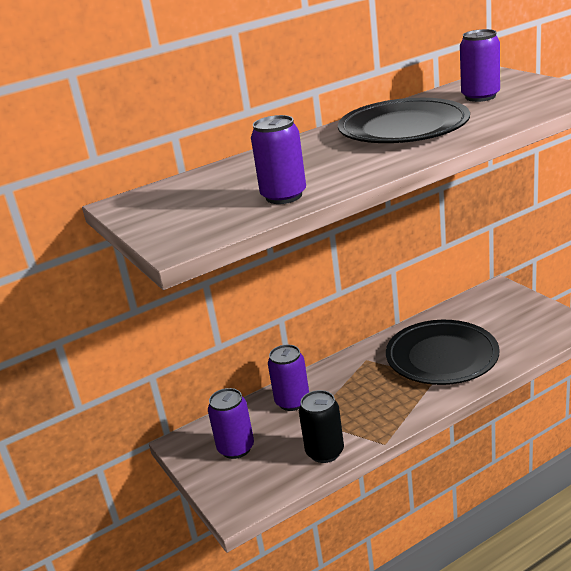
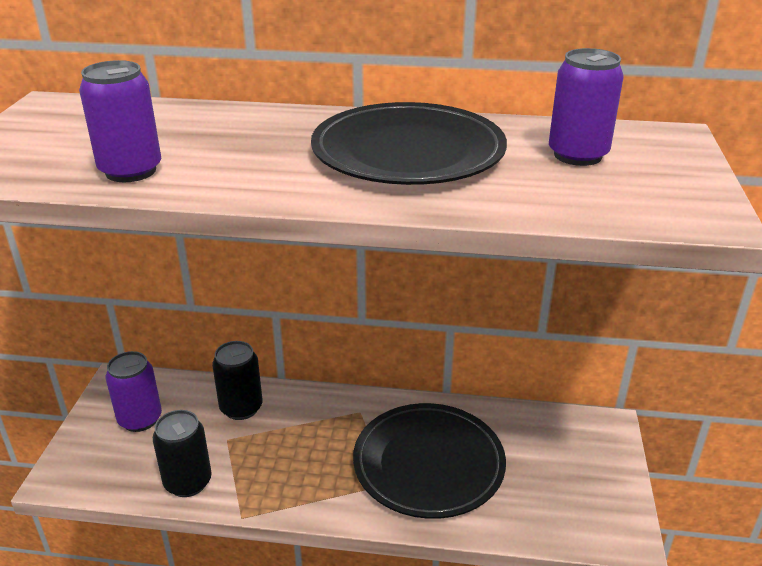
camera: 35 degrees right, 5 degrees up
purple can [268,345,309,411] -> black can [212,341,262,420]

